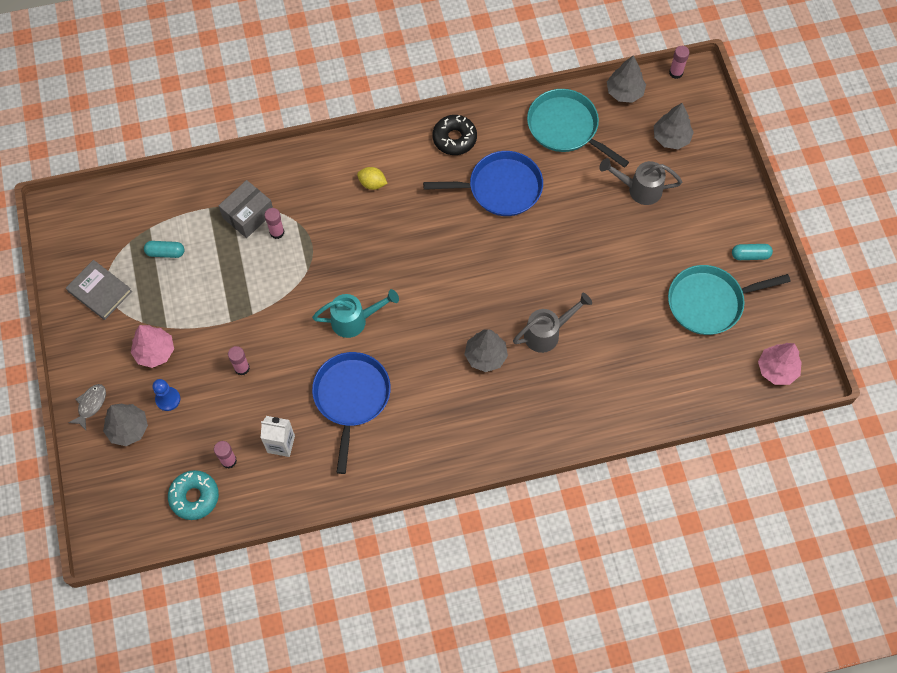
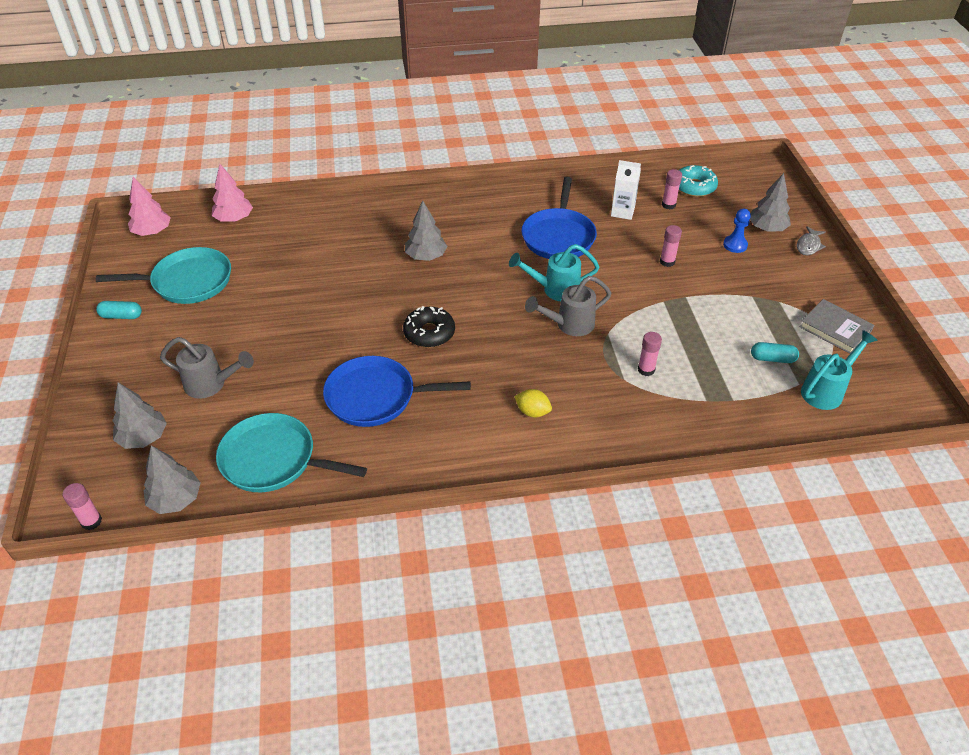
camera: 175 degrees left, 20 degrees down
pink tree [131,325,174,368] -> pink tree moved to [212,164,253,222]
grey box [218,180,273,238] -> none
black donut [433,115,477,155] -> black donut moved to [403,306,455,347]
grey watering can [513,293,592,353] -> grey watering can moved to [525,276,611,336]
turquoise pan [527,89,629,168] -> turquoise pan turned 150 degrees clockwise [216,413,367,492]
none -> turquoise watering can [801,330,878,410]

